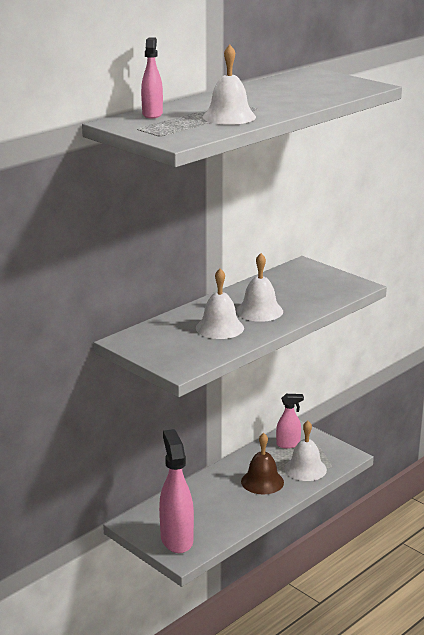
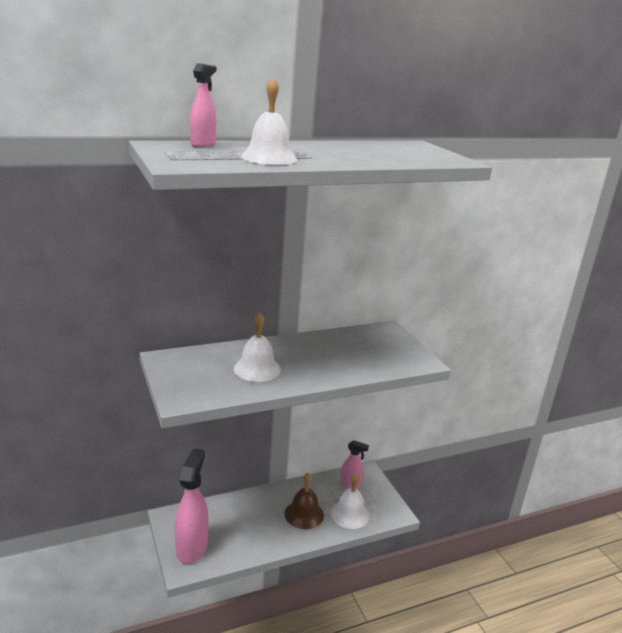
camera: 20 degrees right, 0 degrees up
white bell [236,253,283,322] -> none

